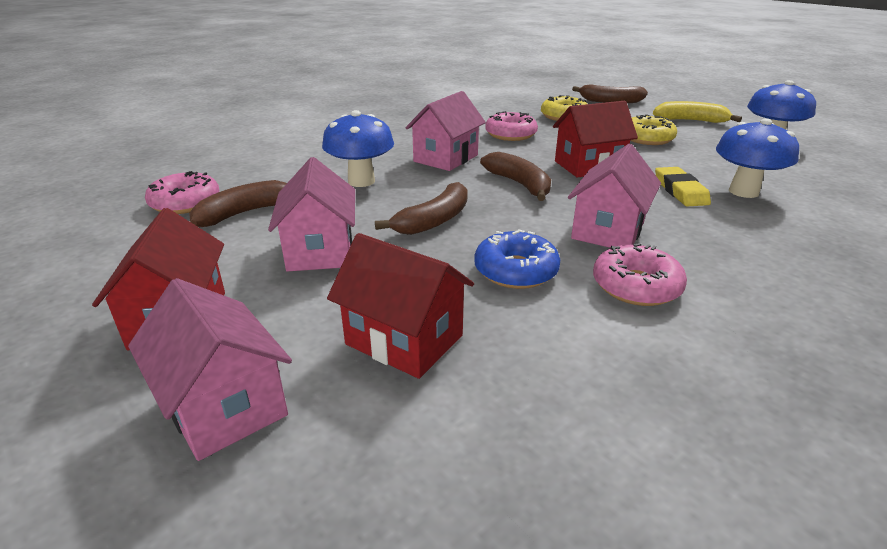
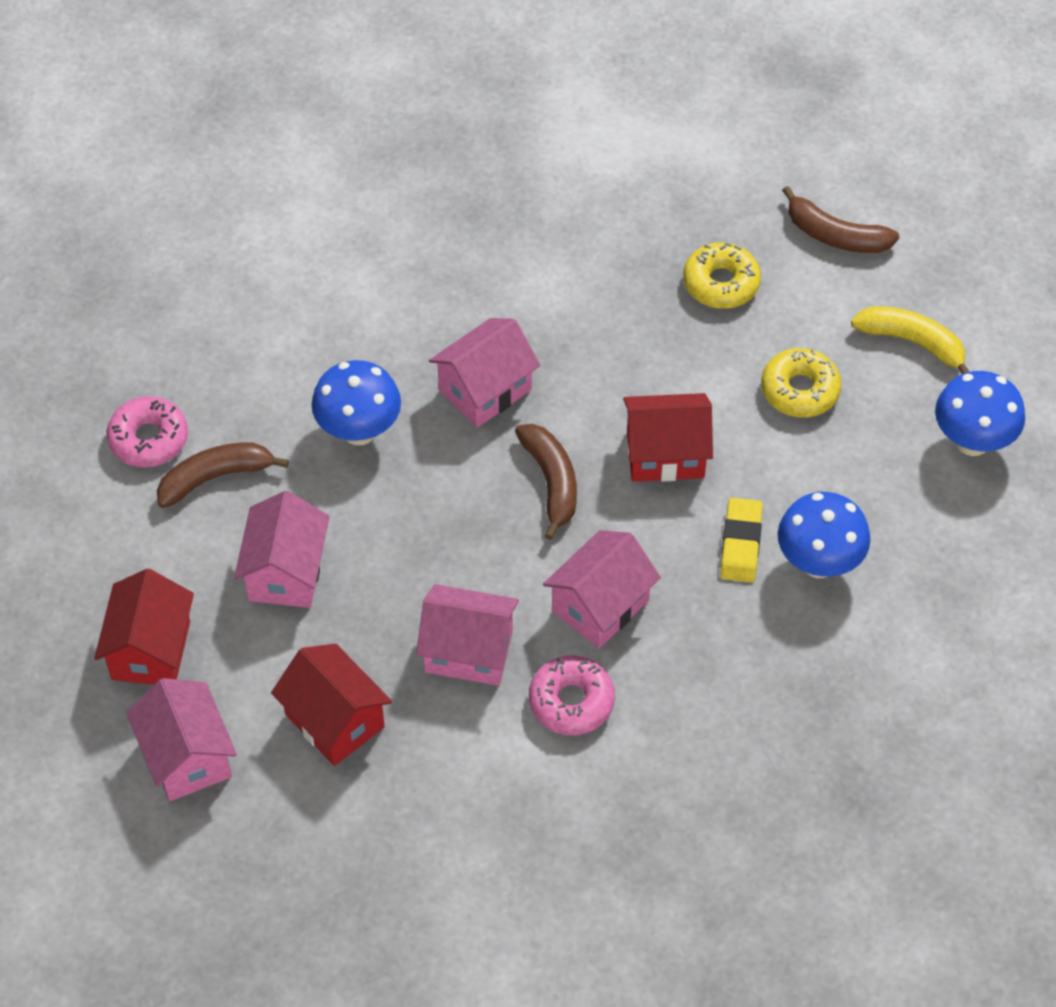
camera: 15 degrees right, 25 degrees up
brown banana [375,182,468,235] -> none
blue donut [474,229,560,289] -> pink house [416,584,519,686]
pink donut [486,111,538,141] -> none

